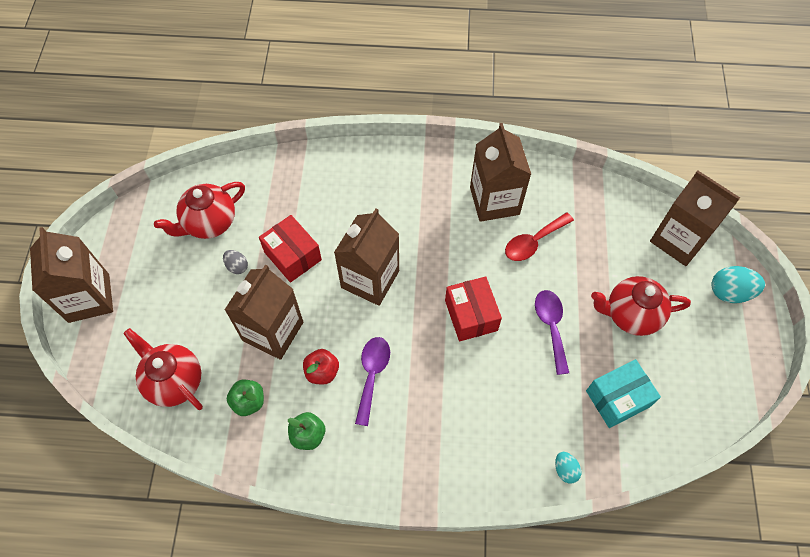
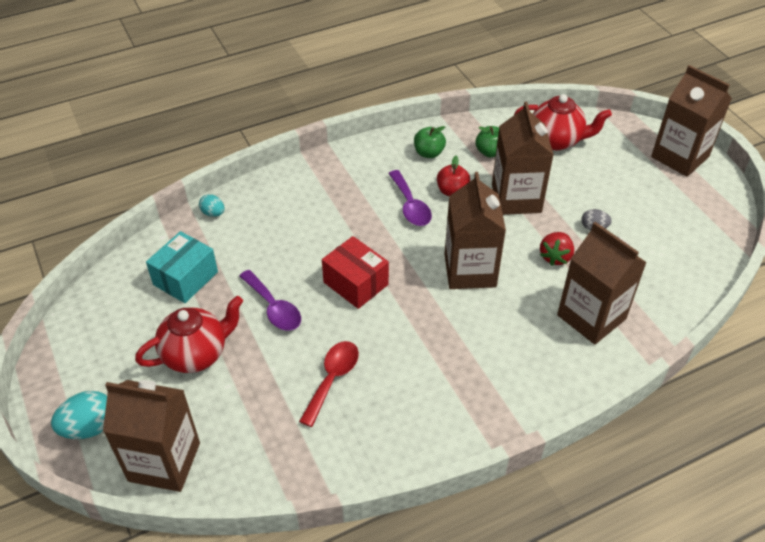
camera: 150 degrees right, 15 degrees down
red teapot [154,182,245,239] -> none
red box [259,215,322,283] -> red strawberry [540,232,574,266]
brown carton [470,123,531,222] -> brown carton moved to [557,222,647,345]

